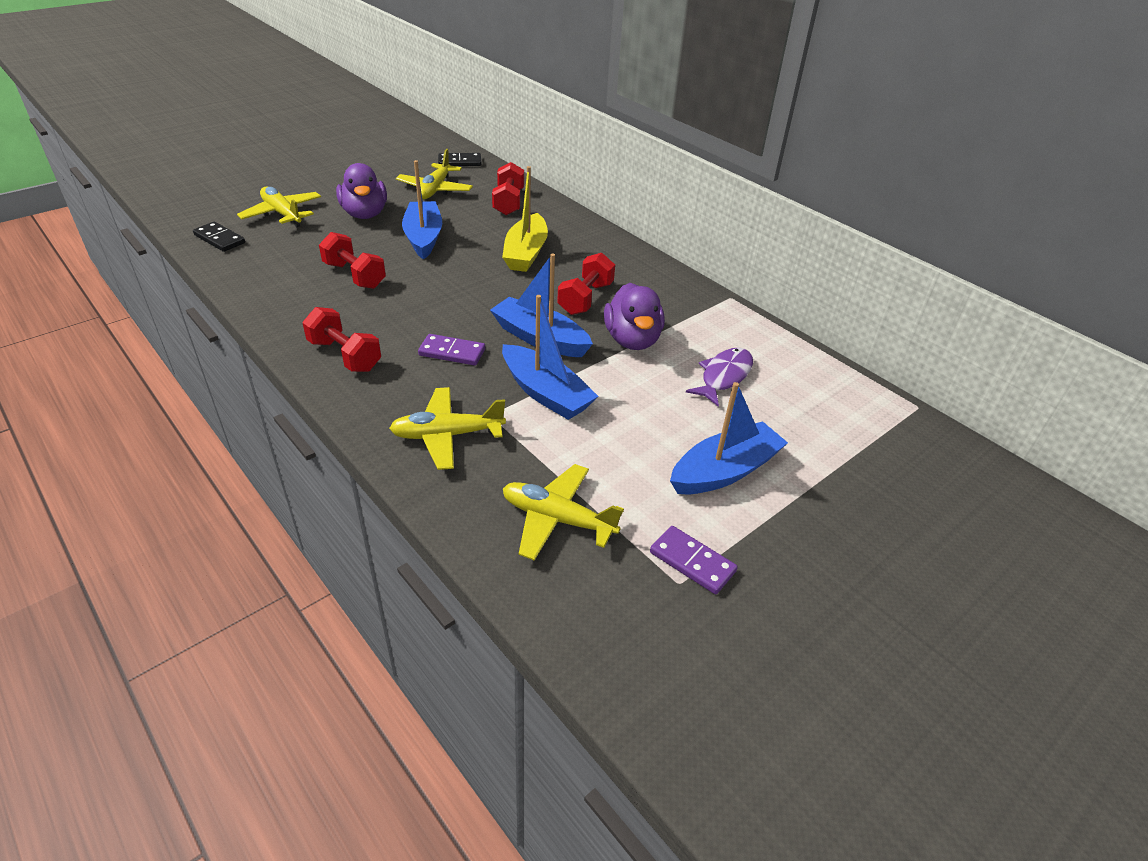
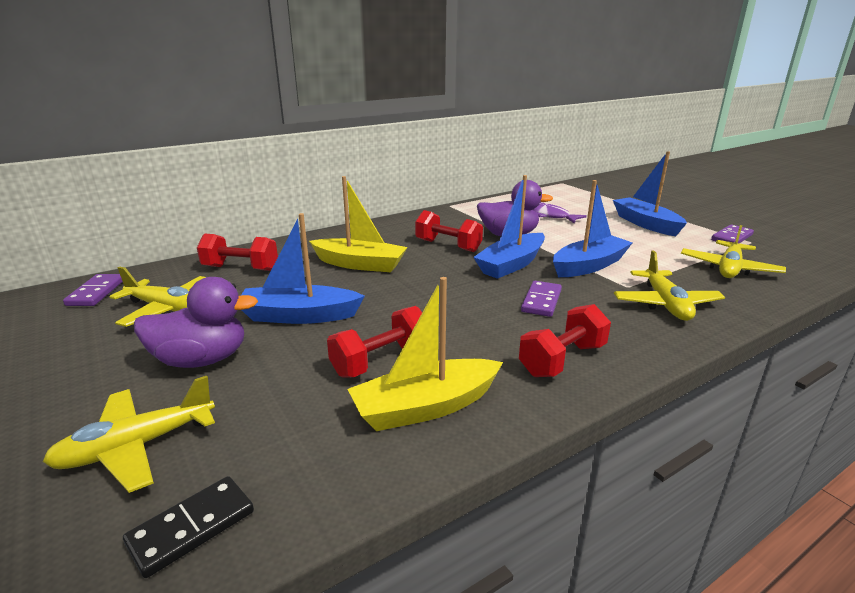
camera: 80 degrees left, 15 degrees down
black domino [438,153,482,166] -> purple domino [63,274,123,306]
none -> yellow boat [348,277,503,431]

